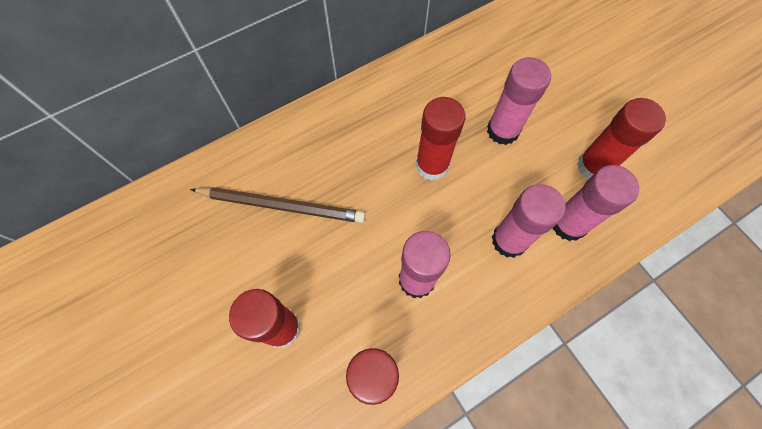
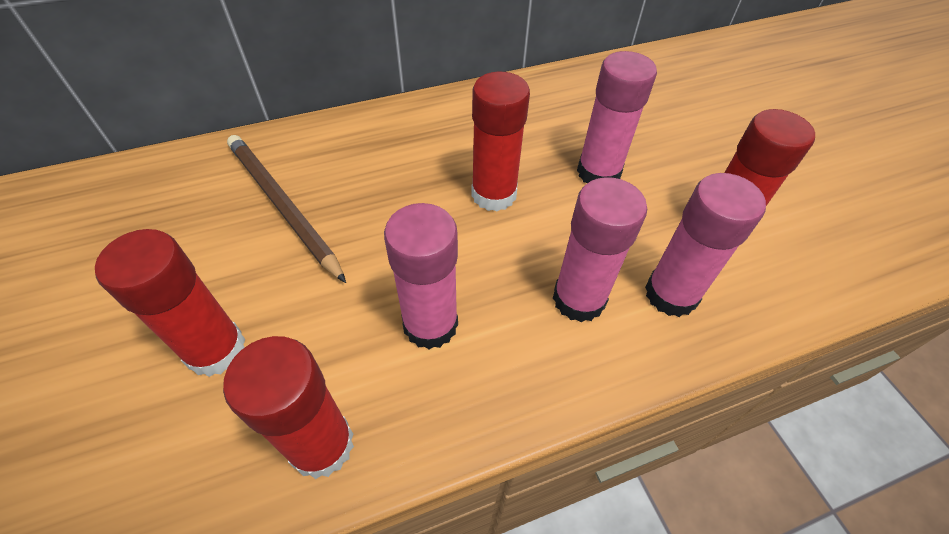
camera: 10 degrees right, 15 degrees down
brown pencil [190,187,365,223] -> brown pencil turned 150 degrees counterclockwise [227,135,346,283]

